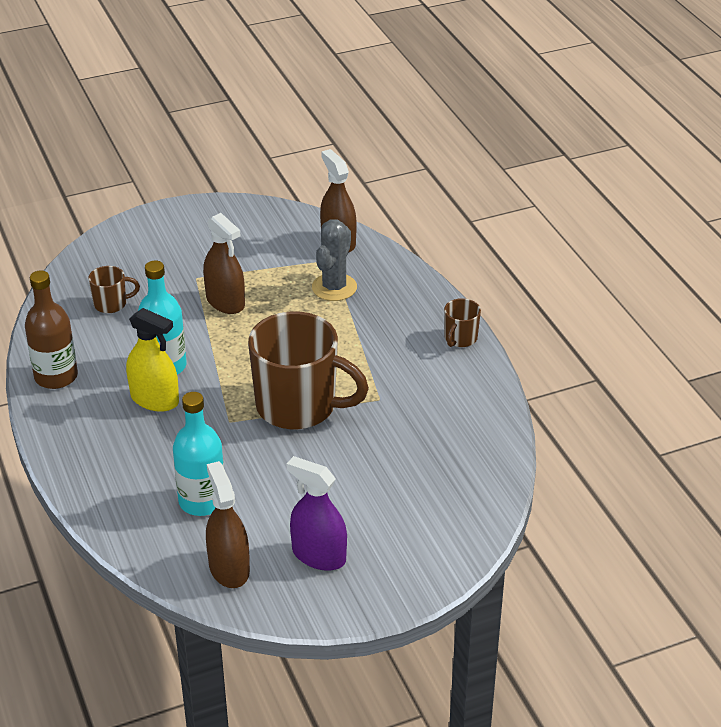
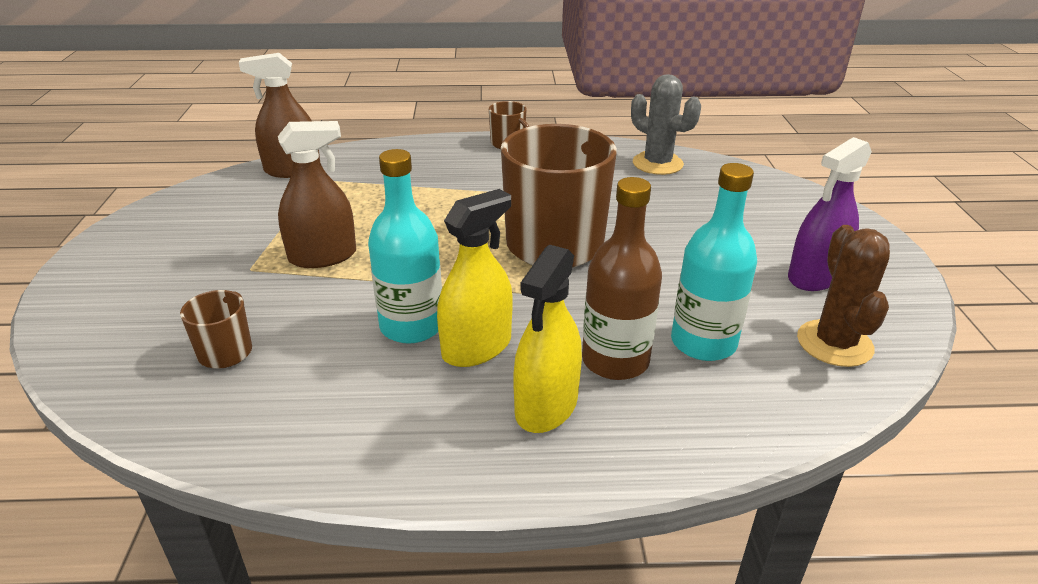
camera: 70 degrees left, 5 degrees down
brown bottle [25,271,78,389] -> brown bottle moved to [582,177,662,380]
brown spray bottle [206,461,250,588] -> brown cactus [797,225,890,367]
grey cactus [312,220,357,301] -> grey cactus moved to [631,74,701,175]
none -> yellow spray bottle [513,245,582,433]

